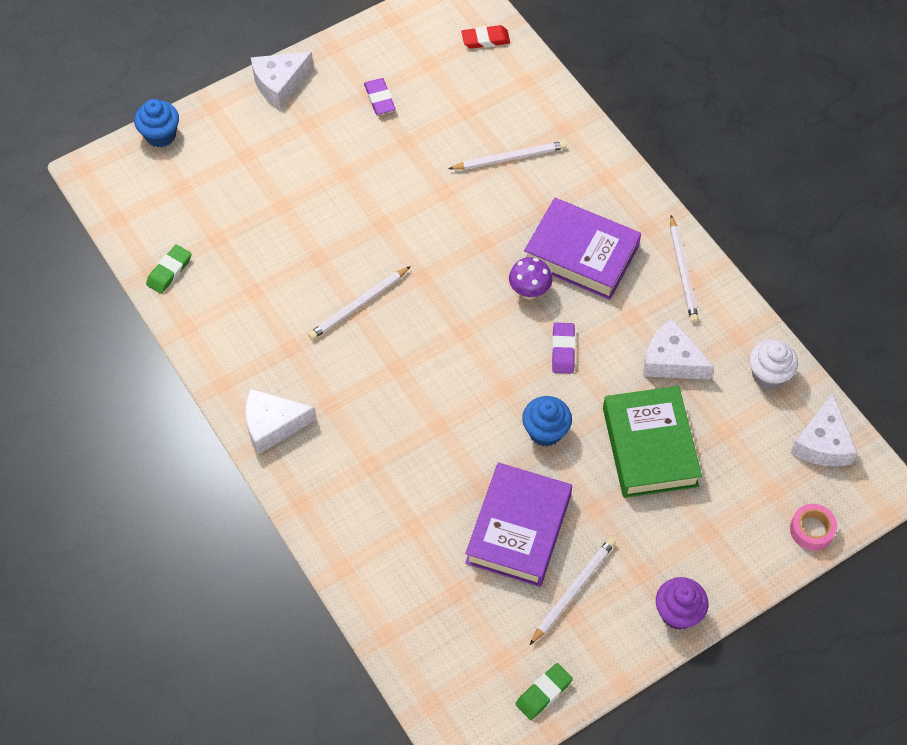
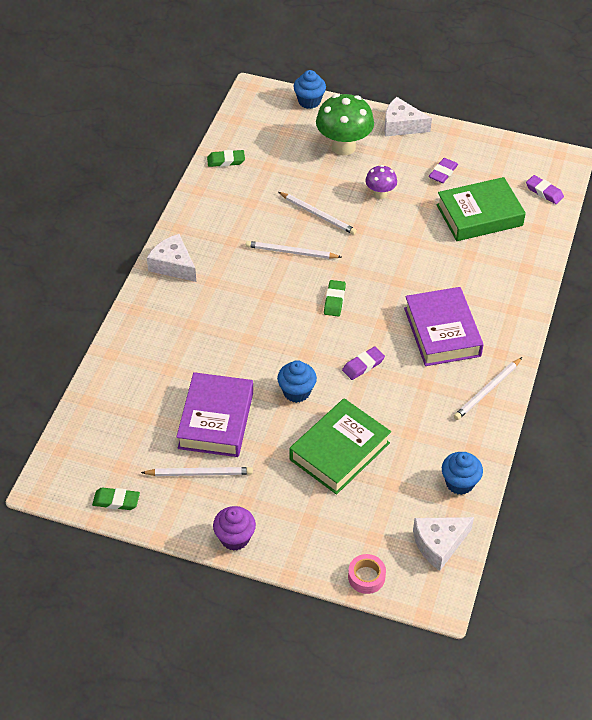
camera: 50 degrees right, 10 degrees down
white pencil [448,141,567,170] -> white pencil moved to [279,192,357,235]
red eraser [461,25,510,49] -> purple eraser [526,175,564,204]
purple book [465,462,572,587] -> purple book turned 60 degrees counterclockwise [176,372,253,457]
purple mushroom [509,257,552,299] -> purple mushroom moved to [365,165,397,199]
white cheese [643,318,714,380] -> none
white cupcake [749,339,798,389] -> blue cupcake [442,452,483,495]
none -> green mushroom [316,94,374,156]
none -> green eraser [324,280,346,317]
none -> green book [436,177,526,241]

